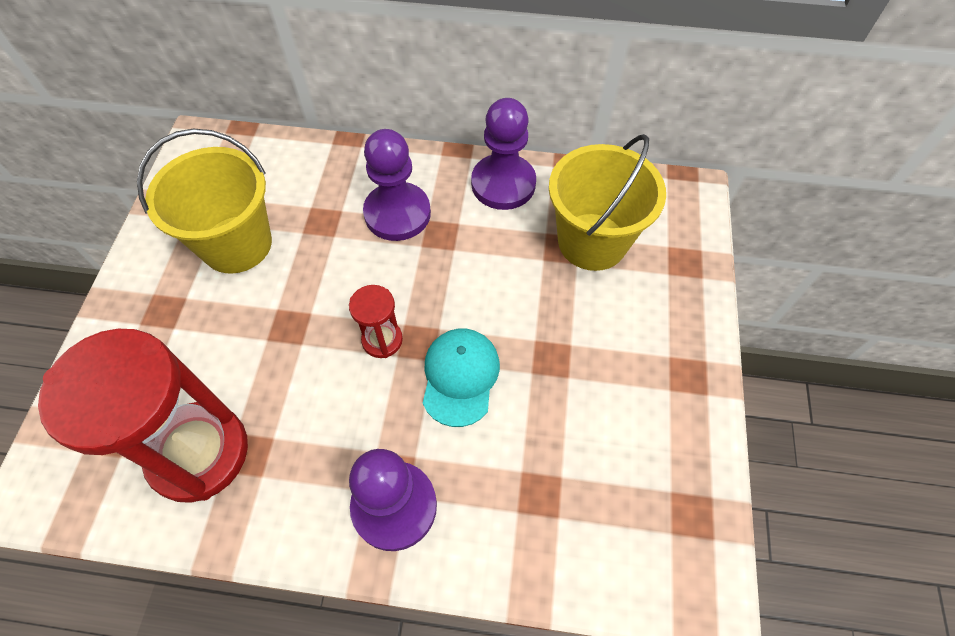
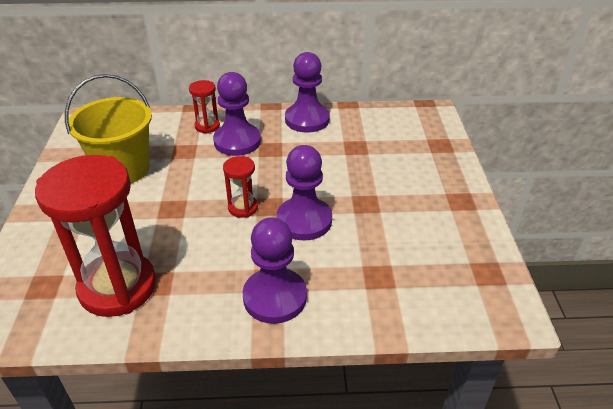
camera: 10 degrees left, 20 degrees down
turquoise cap [423,329,500,427] -> purple pawn [276,145,332,241]
yellow bucket [549,134,666,271] -> none
none -> red hourglass [189,80,220,134]

